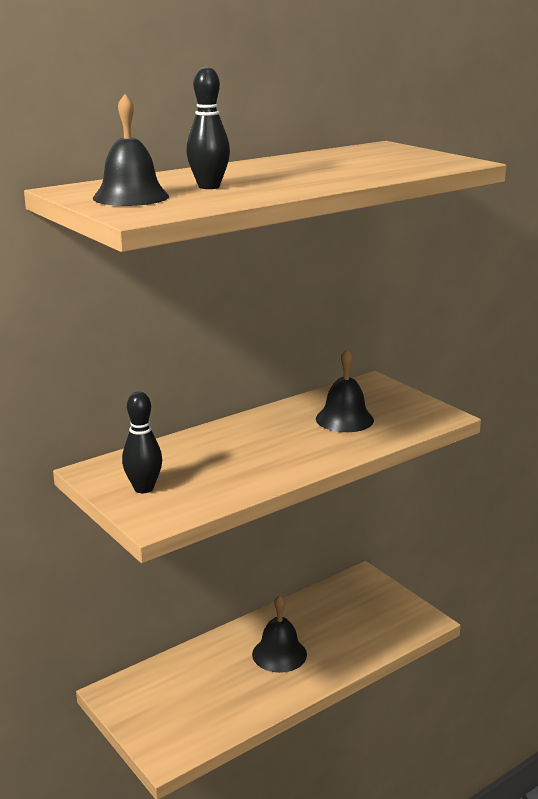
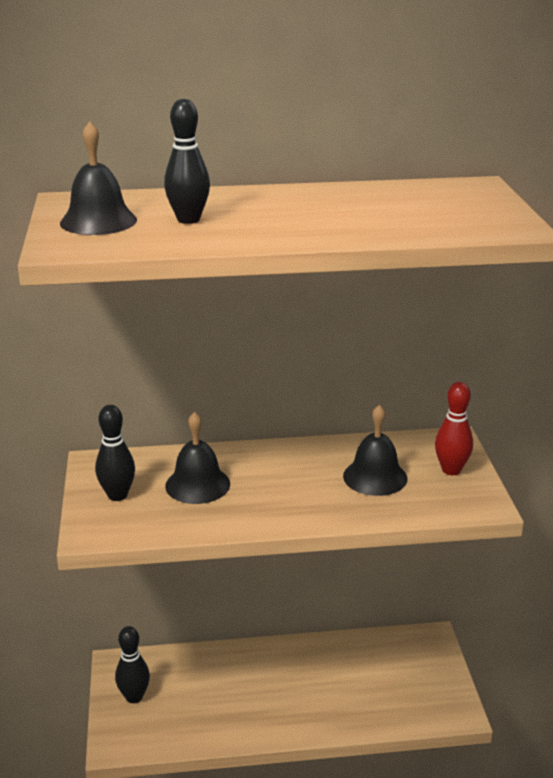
camera: 30 degrees right, 5 degrees up
black bell [252,595,307,673] -> black bell moved to [165,412,230,504]
none -> black bowling pin [115,626,150,703]
none -> red bowling pin [435,382,473,475]

